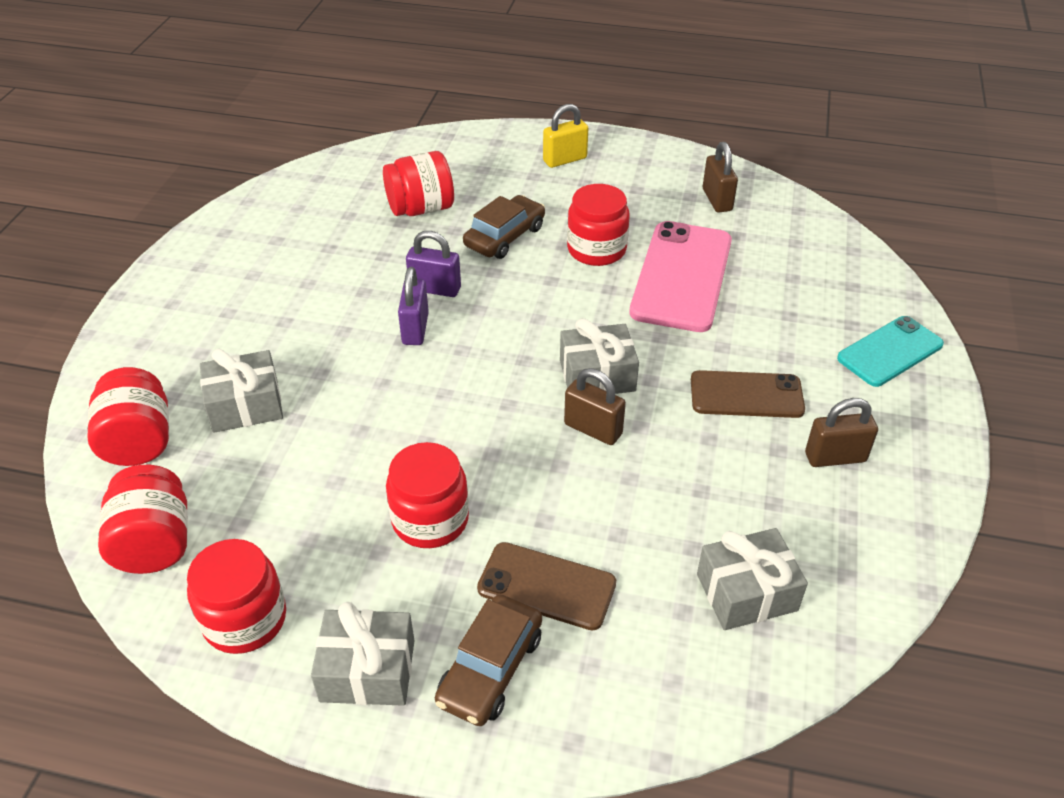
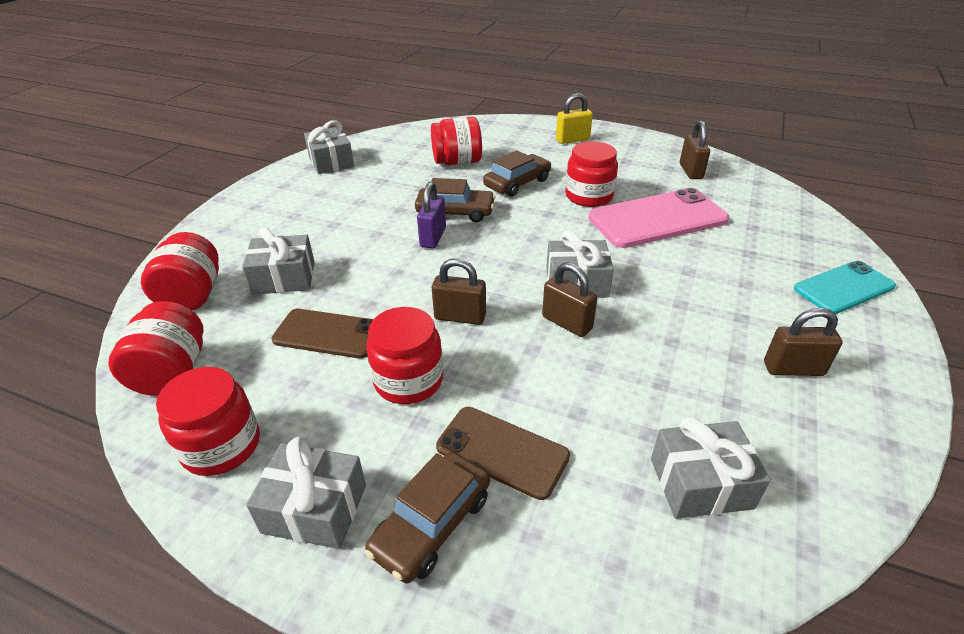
camera: 10 degrees right, 5 degrees down
purple padlock [406,231,461,297] -> brown car [415,178,496,222]
pink phone [629,221,732,332] -> pink phone turned 45 degrees clockwise [588,188,729,248]
brown phone [691,370,805,418] -> brown phone moved to [272,309,373,359]
none -> grey gift [304,120,354,174]
none -> brown padlock [432,258,486,325]

